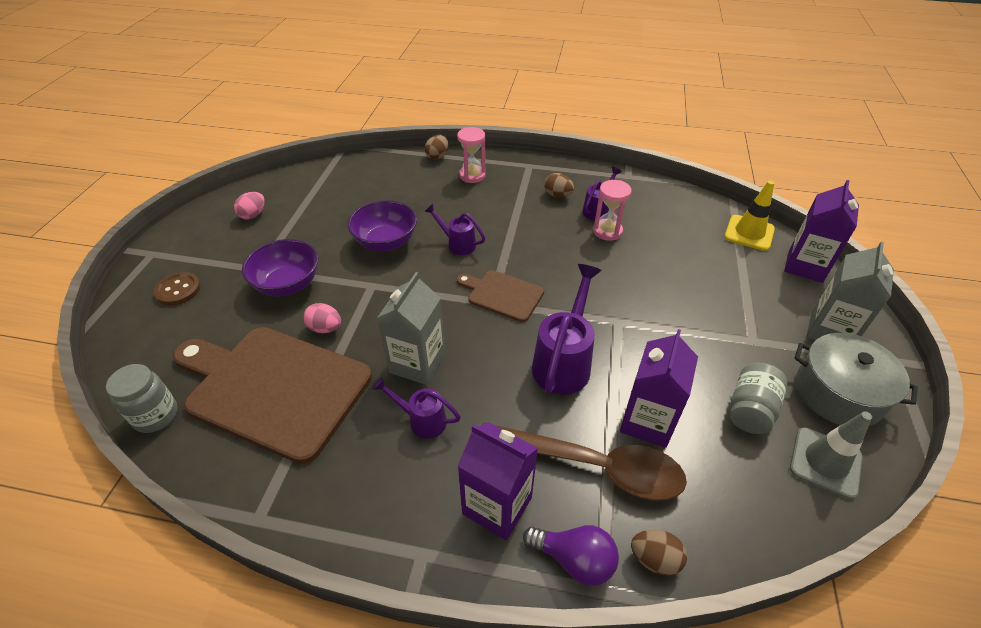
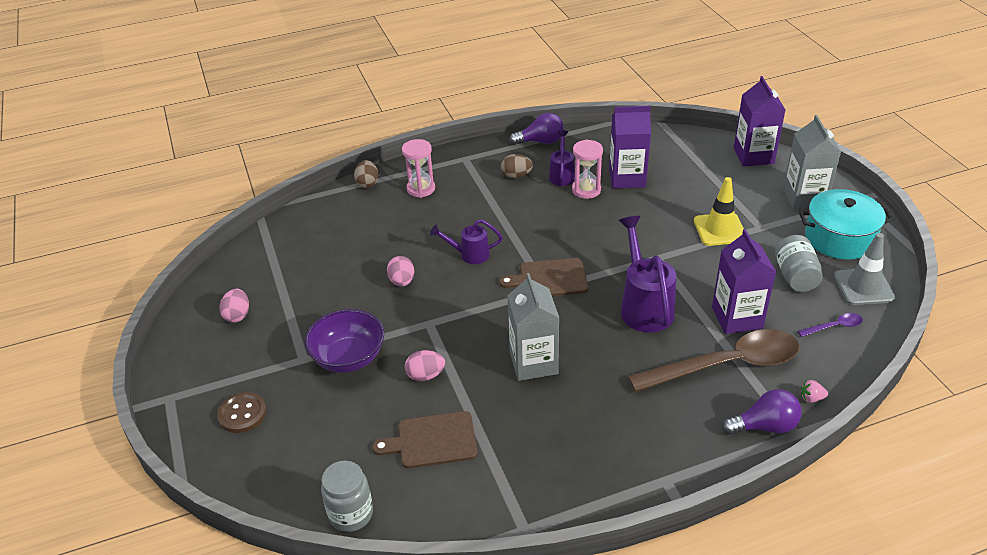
camera: 30 degrees left, 5 degrees down
brown cutting board [173,327,372,464] -> brown cutting board [372,411,478,468], size x0.50
purple bowl [348,200,417,251] -> pink egg [387,256,414,287]
purple watering can [372,377,461,439] -> none
purple carton [458,422,538,540] -> purple carton moved to [609,106,651,189]
brown egg [631,530,687,576] -> pink strawberry [801,380,828,403]
yellow traffic cone [724,180,775,251] -> yellow traffic cone moved to [694,177,744,246]
grey pot [794,333,918,426] -> turquoise pot [799,189,893,260]
none -> purple light bulb [510,113,564,145]
none -> purple spoon [798,313,863,337]

